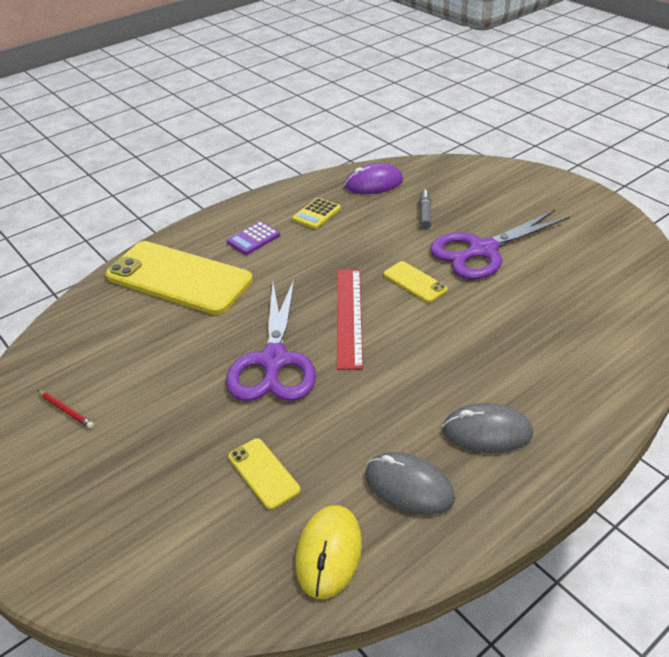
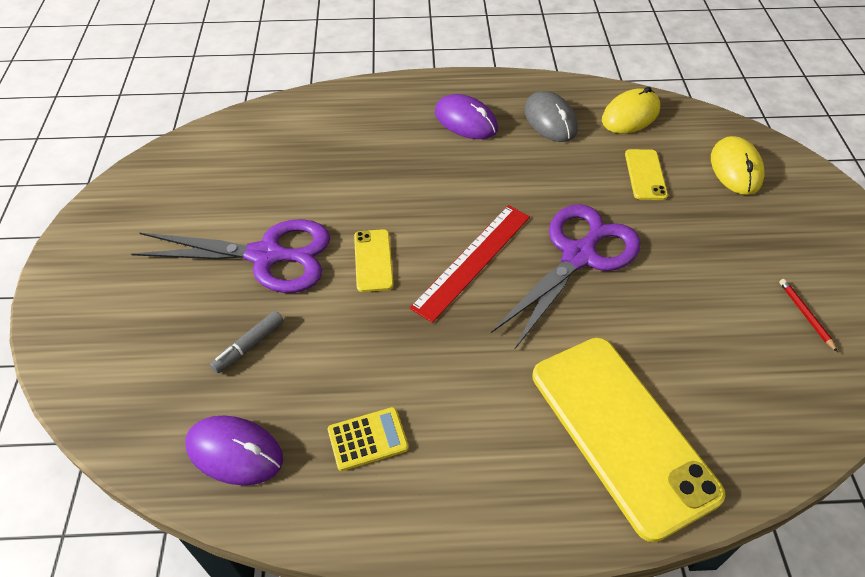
camera: 145 degrees left, 10 degrees up
purple calculator [227,221,280,255] -> none
grey mouse [442,403,533,453] -> purple mouse [435,94,498,139]
none -> yellow mouse [711,136,765,195]

